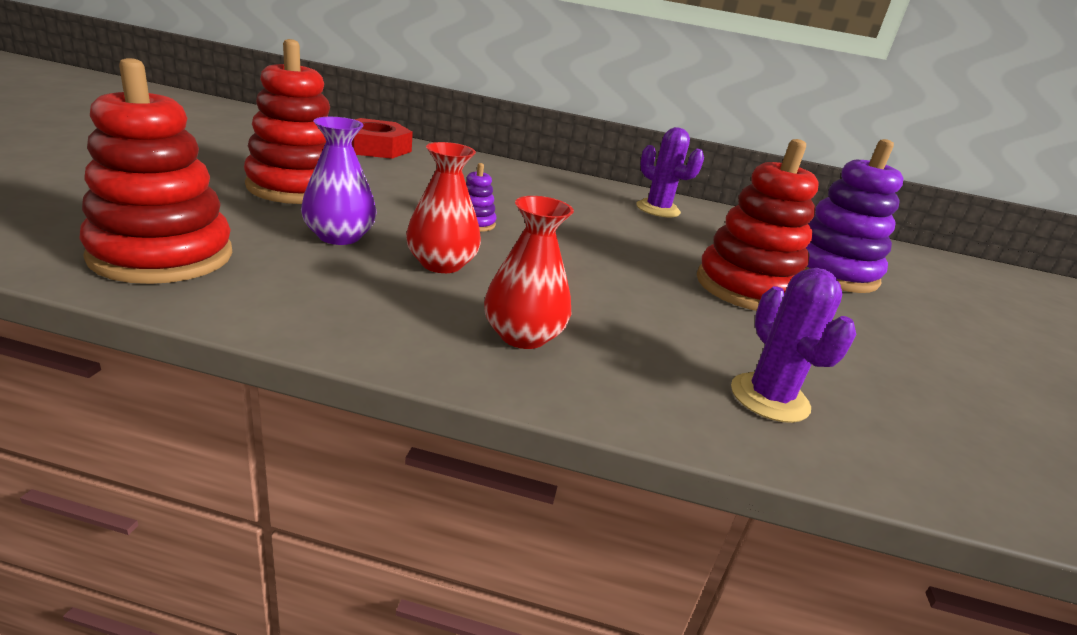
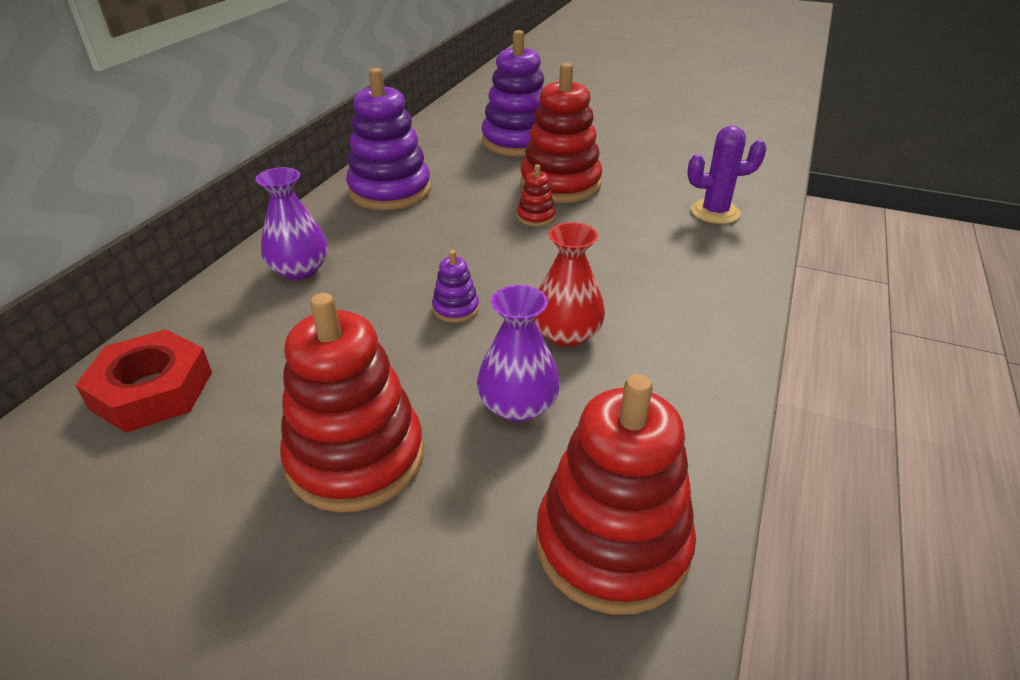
camera: 75 degrees left, 10 degrees up
red vase [484,196,574,349] -> none
purple cactus [637,127,704,217] -> purple stacking toy [346,68,431,210]
none -> purple vase [256,167,328,280]
none -> red stacking toy [517,164,556,227]

